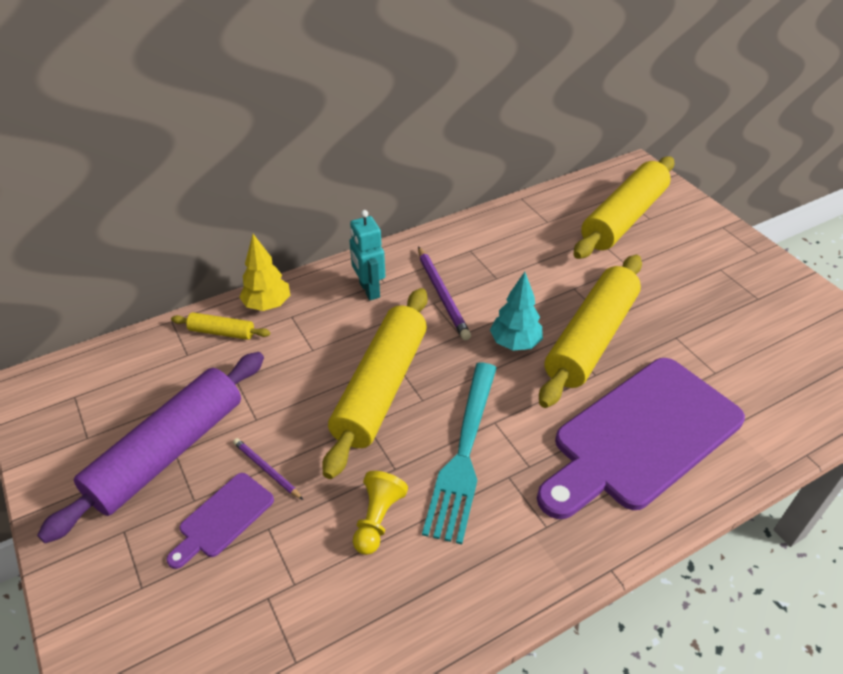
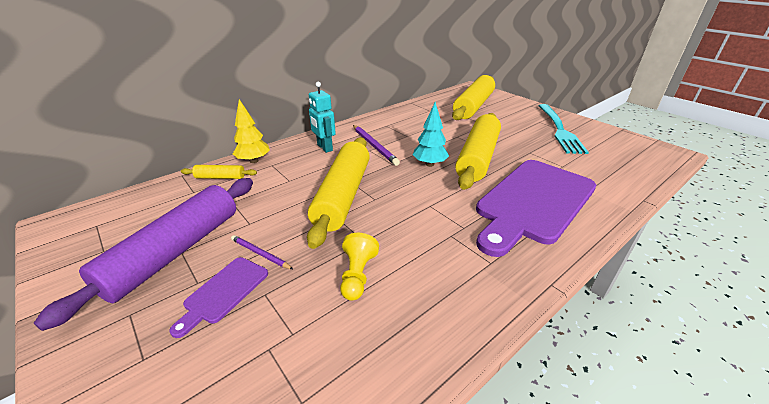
camera: 10 degrees left, 10 degrees down
turquoise fork [422,363,497,544] -> turquoise fork moved to [539,104,589,154]

